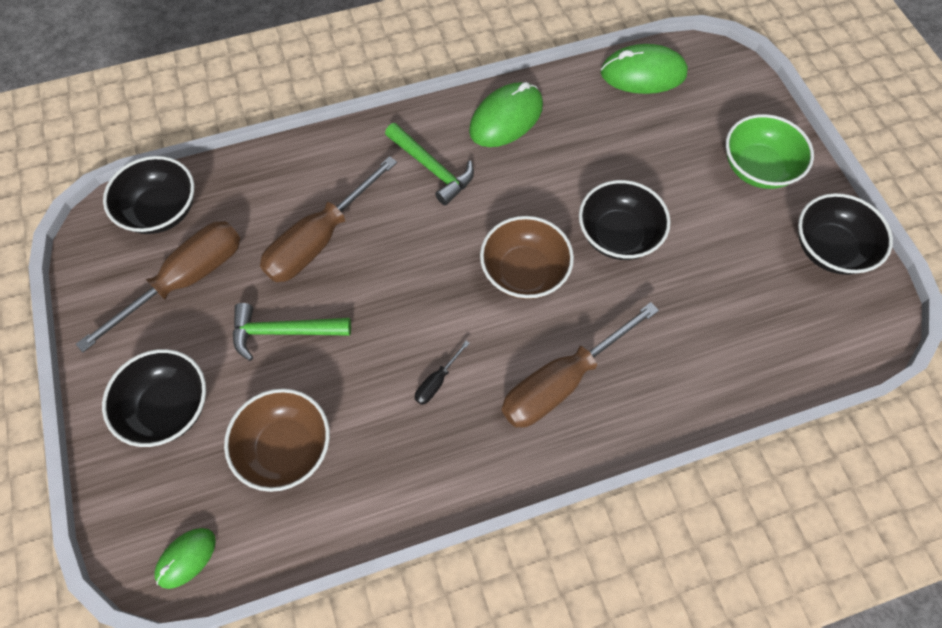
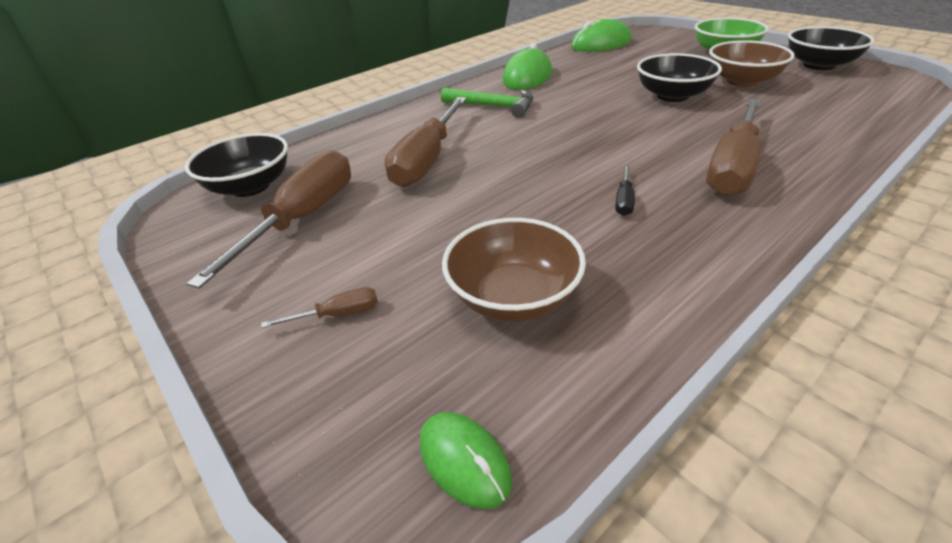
camera: 20 degrees left, 25 degrees down
black bowl [102,349,206,447] -> brown screwdriver [261,287,378,328]
green mouse [154,528,216,589] -> green mouse turned 60 degrees counterclockwise [420,412,512,509]
green hammer [233,303,351,361] -> none
brown bowl [480,216,574,299] -> brown bowl moved to [709,40,795,87]

